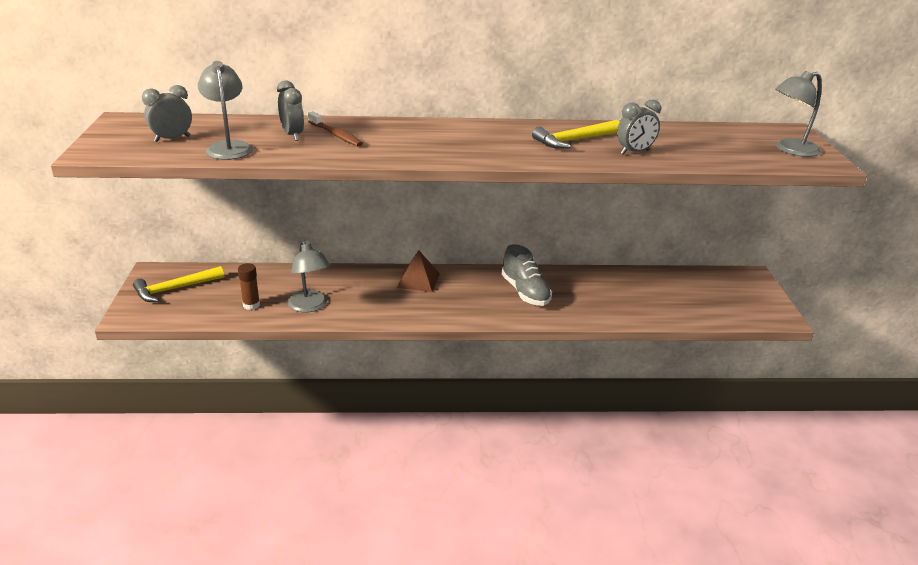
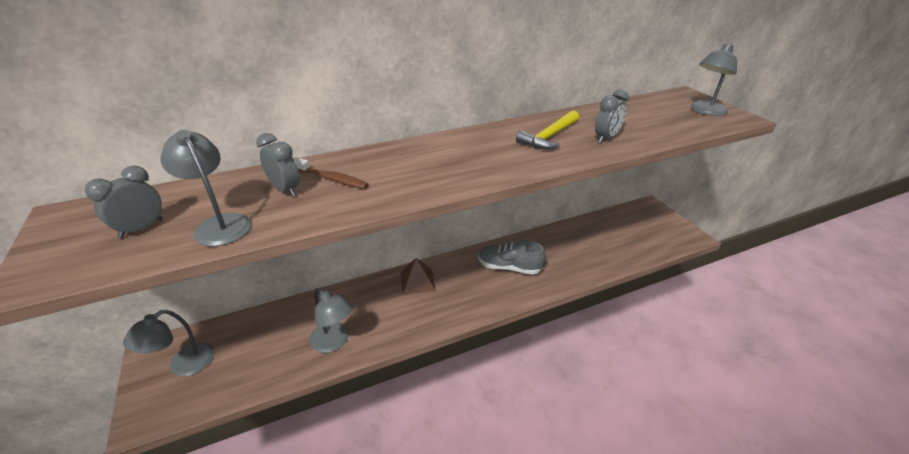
camera: 20 degrees left, 5 degrees up
yellow hammer [133,266,224,302] -> grey lamp [123,310,214,376]
brown glue stick [238,263,260,310] -> none
grey shoe [501,244,552,306] -> grey shoe turned 150 degrees clockwise [478,240,546,275]

